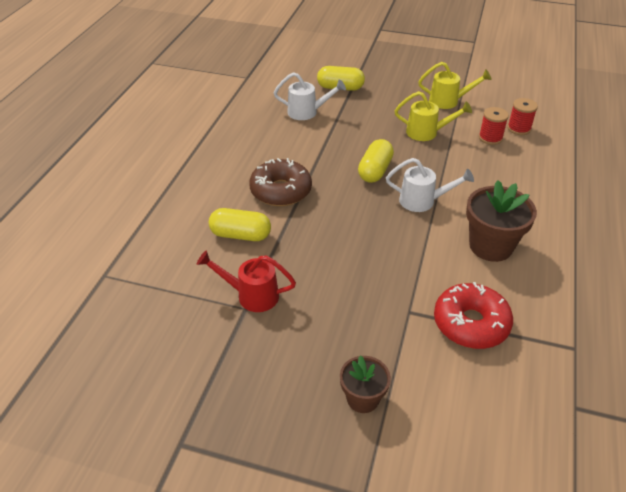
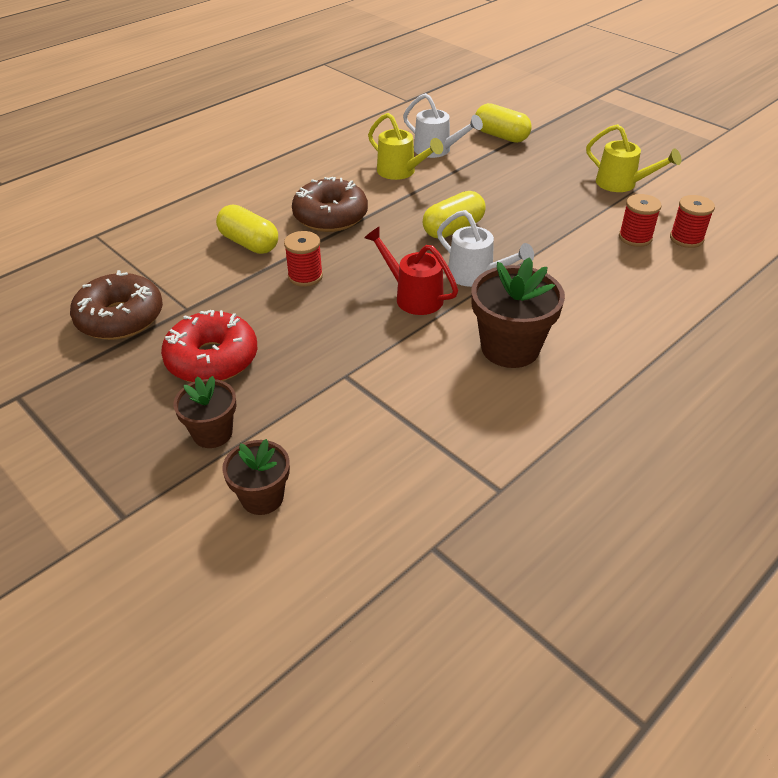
camera: 30 degrees right, 0 degrees up
red watering can [197,251,296,312] -> red watering can moved to [364,227,458,315]
yellow watering can [395,91,472,141] -> yellow watering can moved to [368,113,443,180]
red donut [434,282,513,349] -> red donut moved to [161,310,257,382]
none -> brown donut [70,270,163,340]
none -> brown flower pot [222,439,290,515]
none -> red spool [284,231,323,287]

